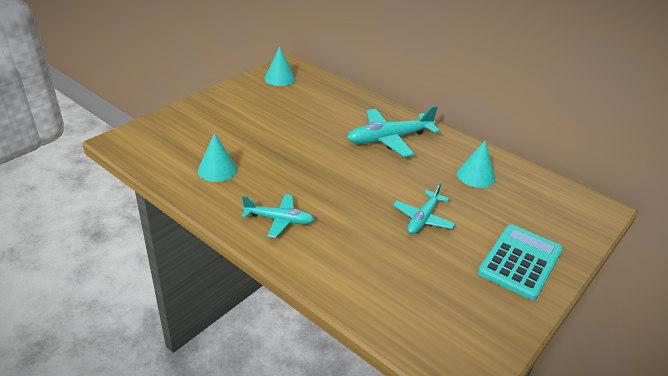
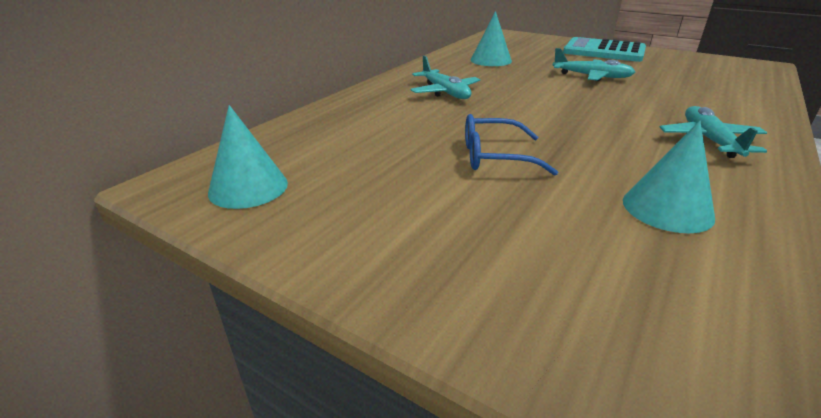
camera: 95 degrees left, 5 degrees down
turquoise plane [347,105,440,157] -> turquoise plane [410,56,480,99], size x0.63
none -> blue glasses [465,114,558,176]

